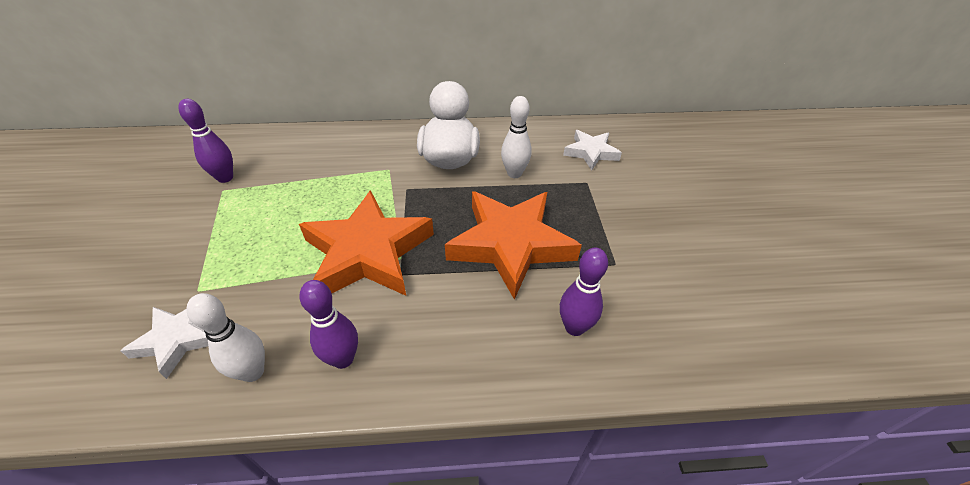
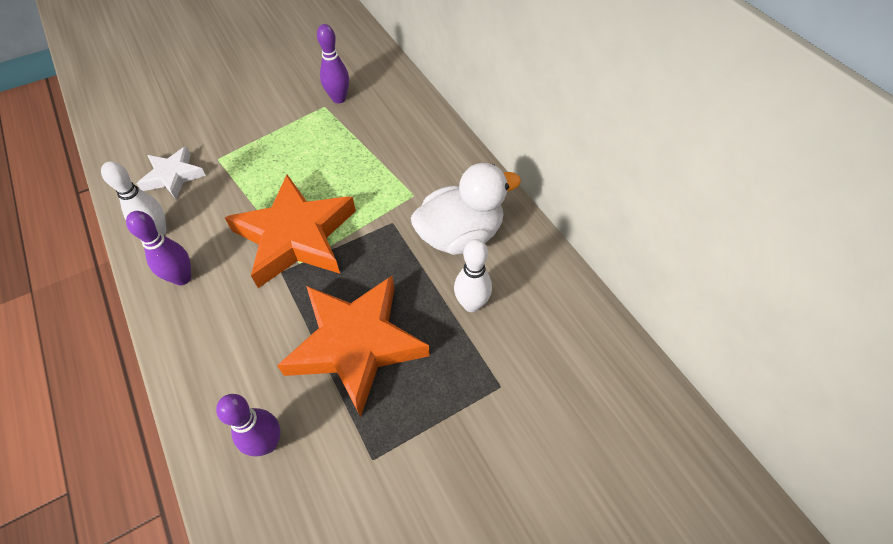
camera: 65 degrees right, 10 degrees up
white star [563,130,622,170] -> none

